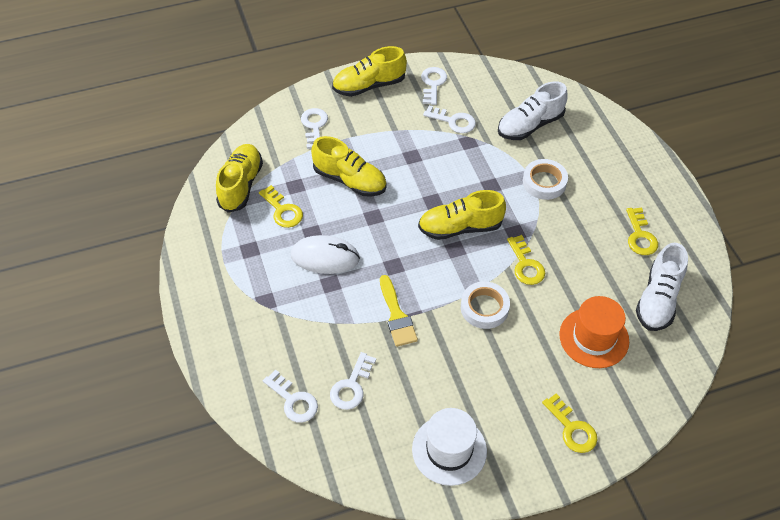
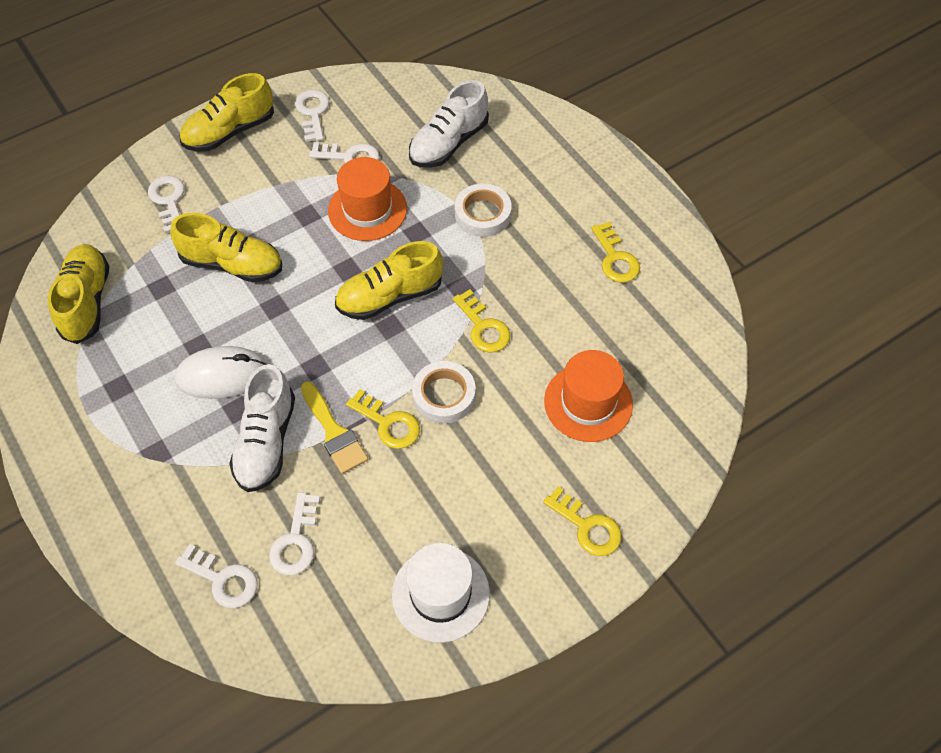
camera: 15 degrees left, 5 degrees up
yellow key [259,185,303,228] -> yellow key moved to [346,389,420,449]
white shoe [636,243,688,331] -> white shoe moved to [229,364,295,492]
none -> orange hat [328,157,407,241]

